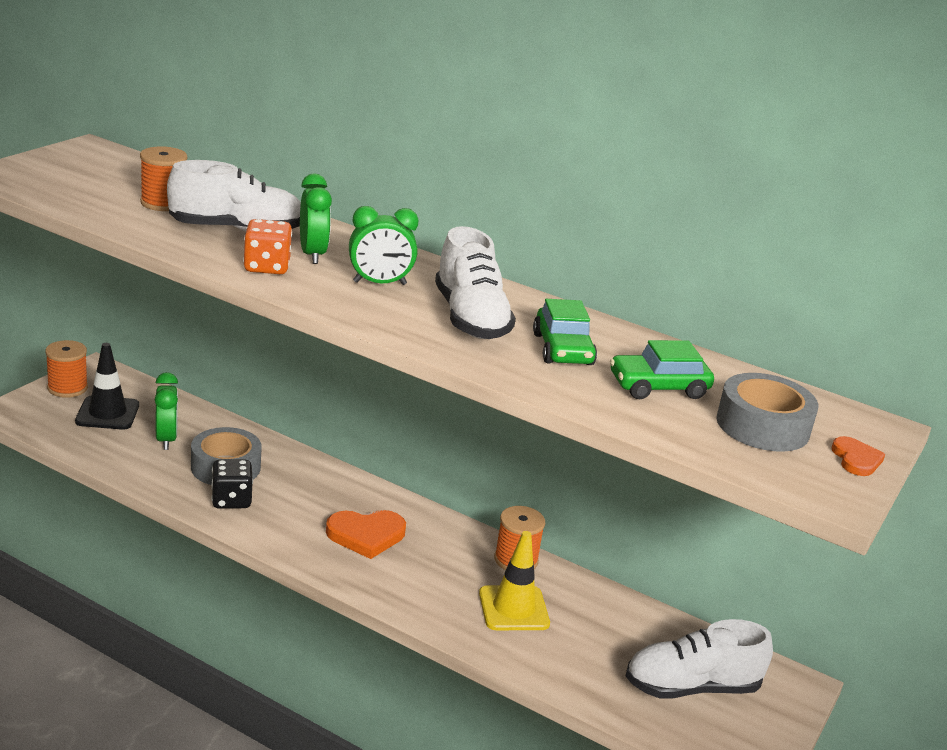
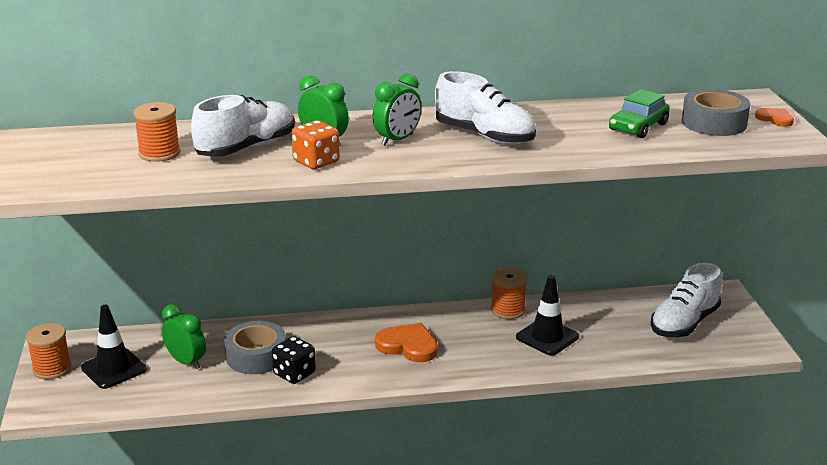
camera: 35 degrees left, 0 degrees up
orange heart [326,510,406,559] -> orange heart turned 105 degrees counterclockwise [375,323,438,362]
yellow traffic cone [479,531,550,630] -> black traffic cone [516,275,579,356]
green car [533,299,597,365] -> none

